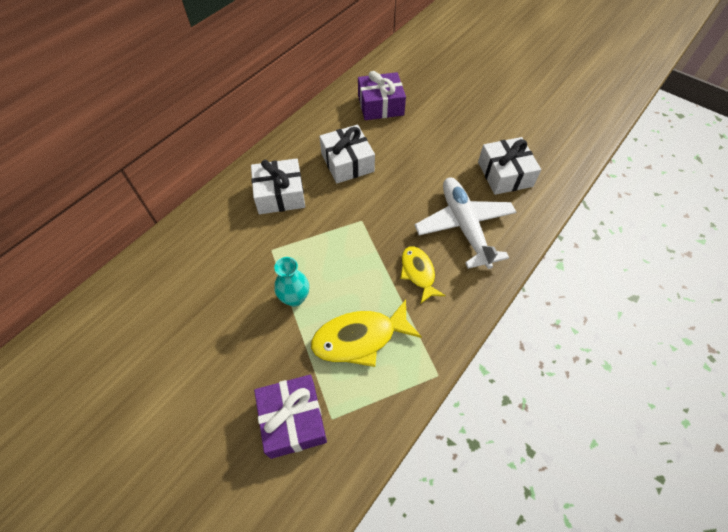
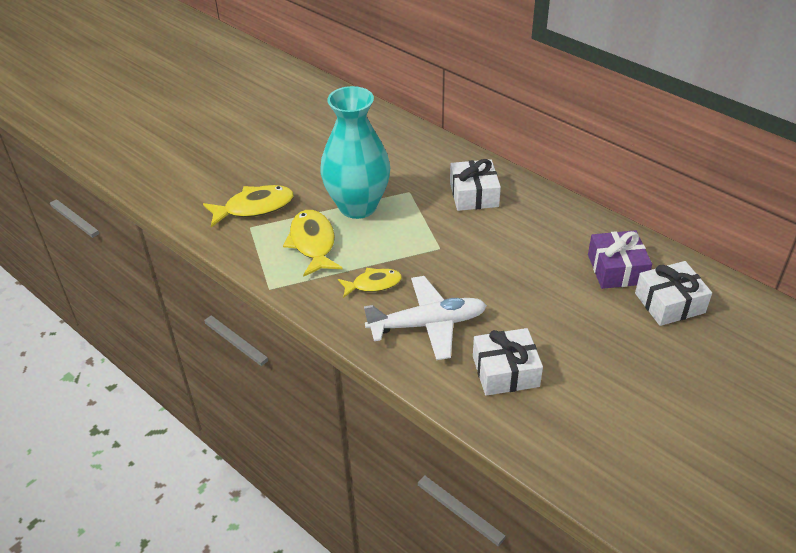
camera: 95 degrees right, 15 degrees down
purple gift [254,375,327,459] -> yellow fish [203,185,294,228]
turquoise vase [274,257,309,307] -> turquoise vase [320,86,390,219], size x2.32
white gift [319,125,375,184] -> white gift moved to [635,261,712,326]

